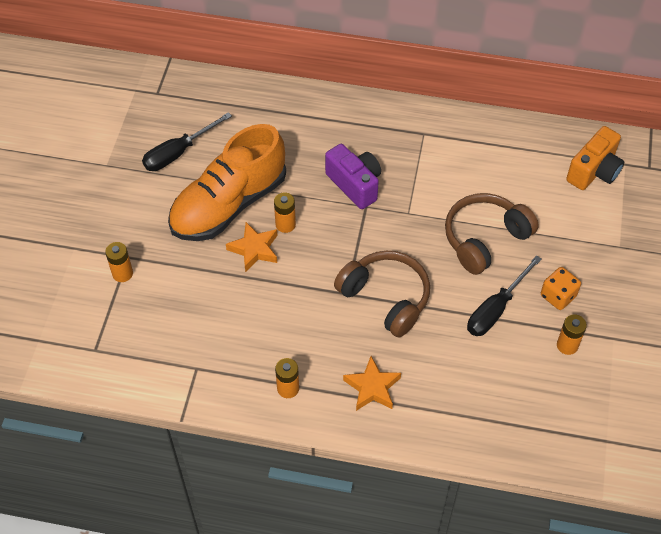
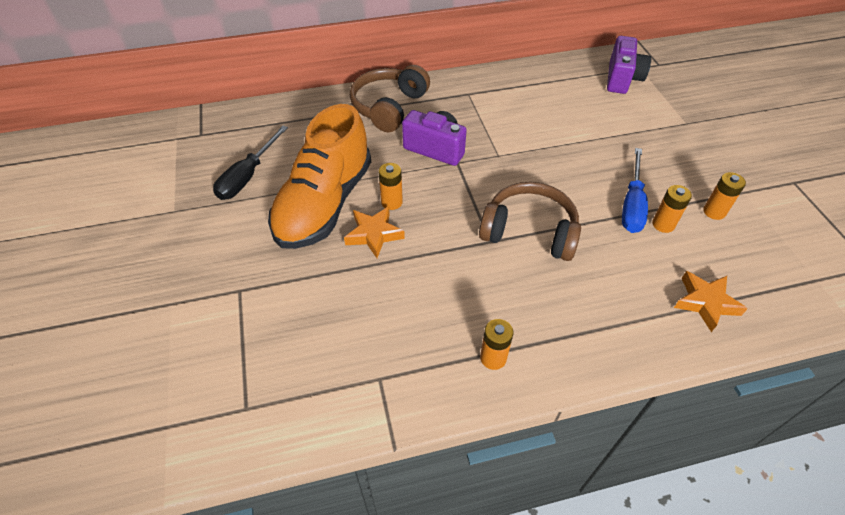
camera: 25 degrees left, 5 degrees down
orange battery [105,242,133,282] -> orange battery moved to [652,185,692,233]
orange star [343,356,401,411] -> orange star moved to [674,271,748,332]
brown headphones [445,193,539,275] -> brown headphones moved to [350,65,430,132]
black screwdriver [467,255,542,336] -> blue screwdriver [622,148,648,233]
orange dice [541,267,581,310] -> none
orange camera [566,126,624,190] -> purple camera [607,36,651,94]

